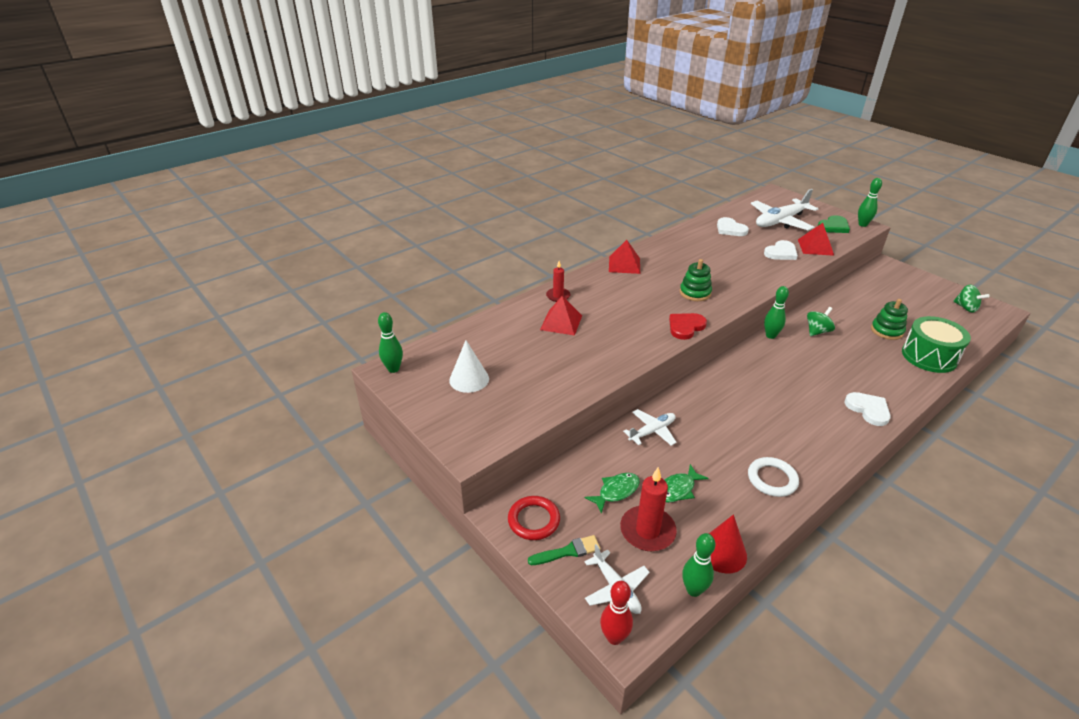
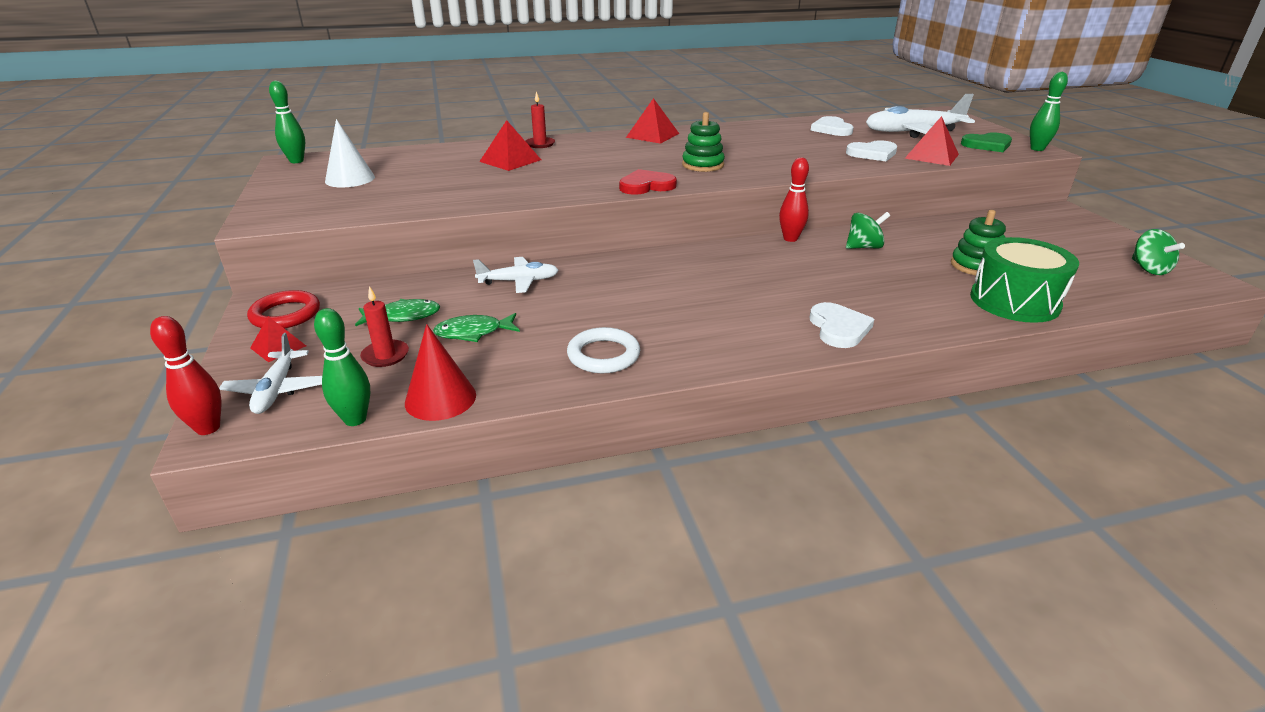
camera: 25 degrees right, 5 degrees down
green brush [528,535,601,565] -> red pyramid [250,316,306,362]
red candle [620,467,677,551] -> red candle [360,286,409,367], size x0.61
green bowling pin [764,286,789,339] -> red bowling pin [779,157,809,242]

